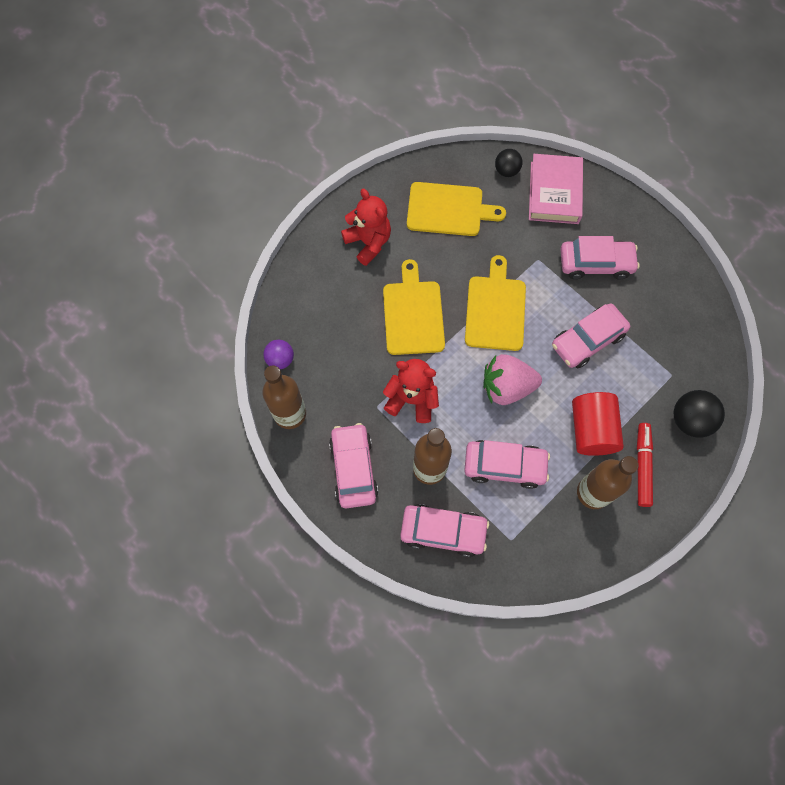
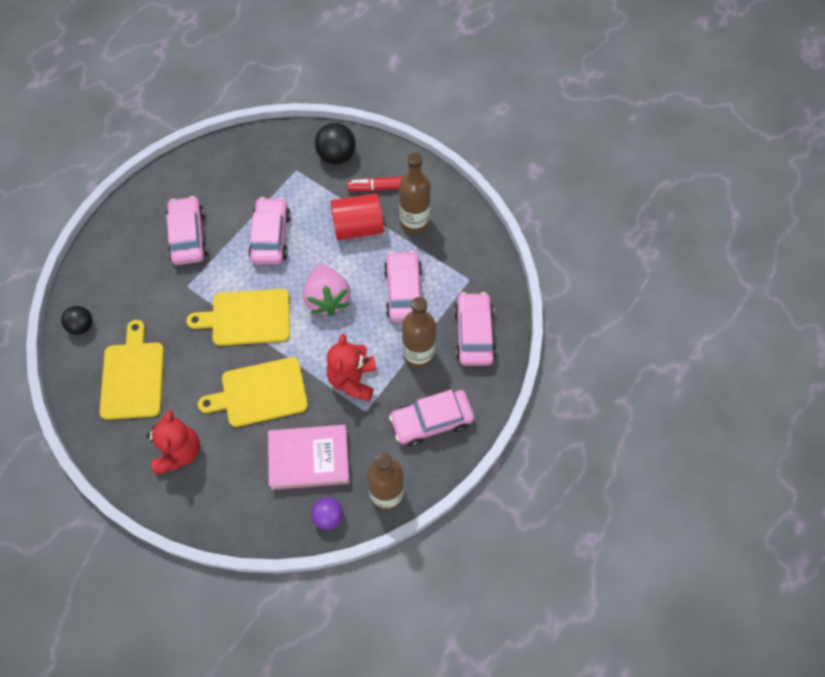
camera: 100 degrees left, 5 degrees down
red teddy bear [341,189,391,266] -> red teddy bear turned 135 degrees clockwise [146,410,200,475]
pink book [529,154,583,224] -> pink book moved to [268,425,350,490]
pink car [552,304,630,368] -> pink car turned 135 degrees counterclockwise [248,197,291,265]

